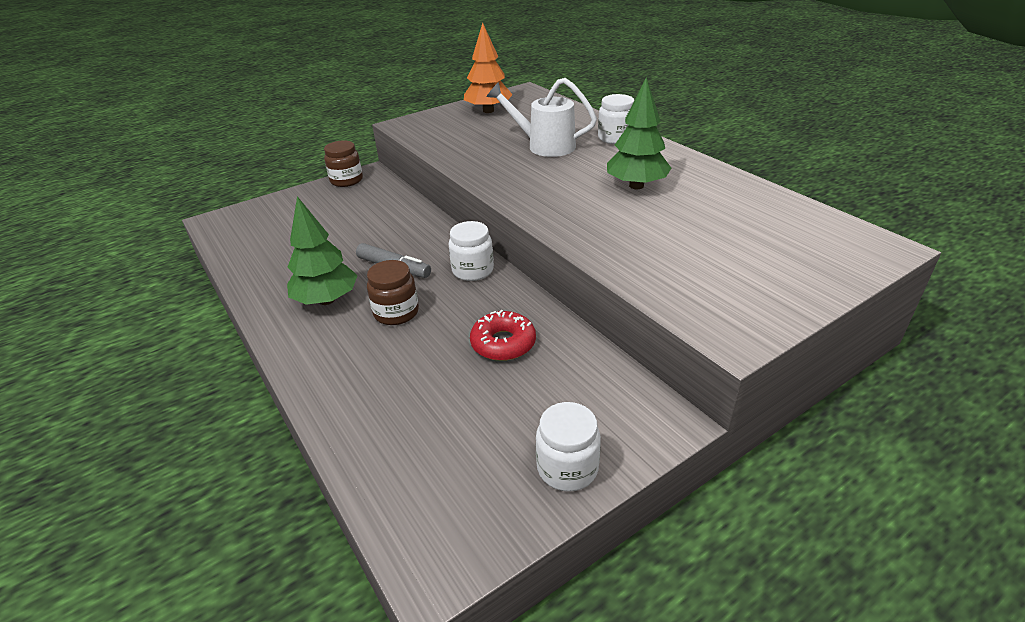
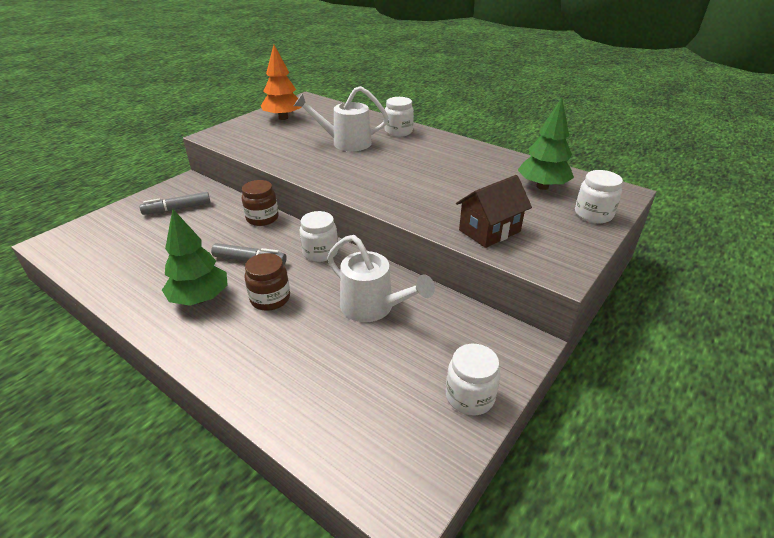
camera: 20 degrees left, 0 degrees up
brown jar [324,140,363,187] -> brown jar moved to [242,180,279,226]
red donut [470,310,536,361] -> white watering can [327,235,435,322]
green tree [607,77,671,189] -> green tree moved to [518,97,574,190]
none -> grey marker [139,192,211,215]
none -> brown house [456,175,532,248]
none -> white jar [575,170,623,223]

